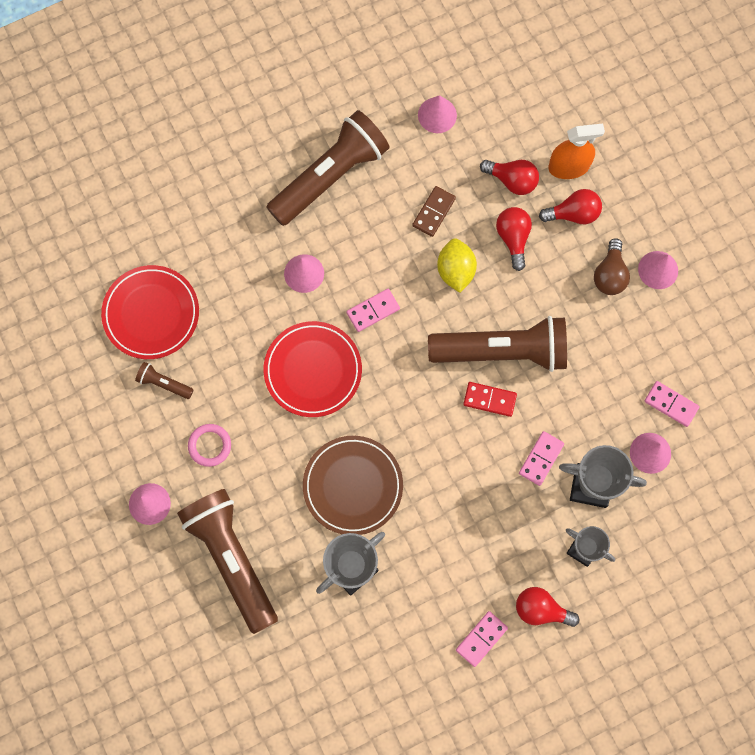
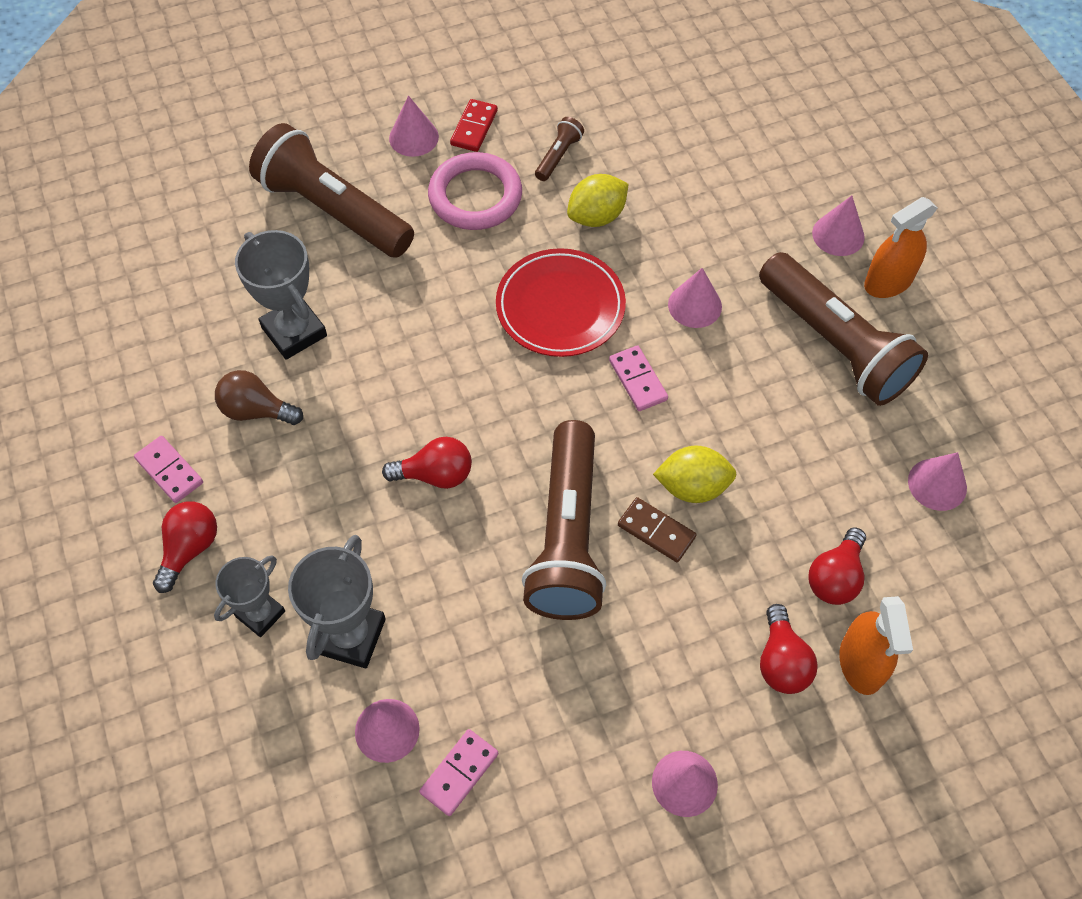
camera: 95 degrees right, 15 degrees down
red plate [101,265,199,359] -> none
brown flashlight [177,489,278,634] -> brown flashlight turned 120 degrees counterclockwise [249,123,414,258]
pink ring [188,424,231,467] -> pink ring [428,152,522,230], size x1.76
brown plate [303,436,403,535] -> none
brown domino [412,186,456,237] -> brown domino moved to [618,497,696,562]
red domino [463,382,517,417] -> red domino moved to [450,99,498,152]
red light bulb [496,207,532,271] -> red light bulb moved to [382,437,472,489]
pink domino [519,431,564,486] -> none
brown light bulb [594,238,630,295] -> brown light bulb moved to [215,370,303,425]
none -> yellow lemon [567,174,629,227]
none -> pink cone [812,196,865,256]
none -> orange spray bottle [864,197,937,298]

